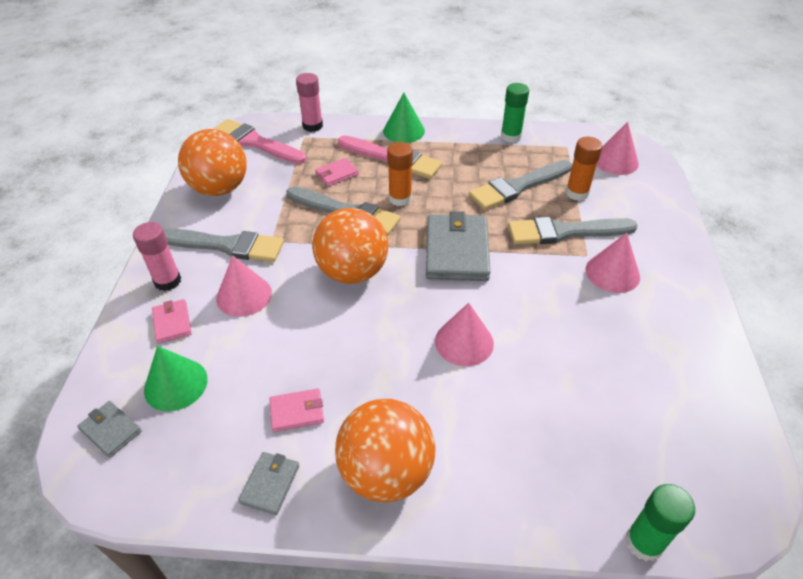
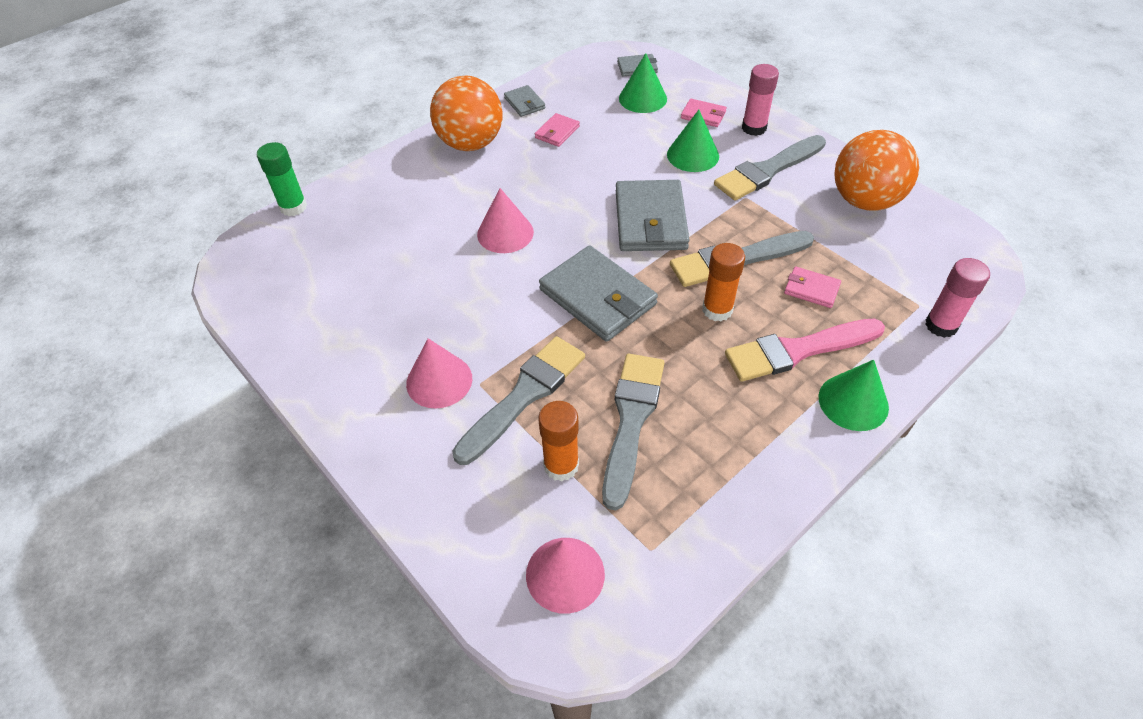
camera: 135 degrees right, 5 degrees up
pink brush [213,119,306,164] -> none
pink cone [216,256,272,317] -> green cone [667,110,719,172]
orange ball [312,208,388,284] -> grey wallet [616,180,689,251]
pink wallet [315,158,359,187] -> pink wallet turned 75 degrees counterclockwise [784,266,841,308]
green glue stick [501,83,529,143] -> none

